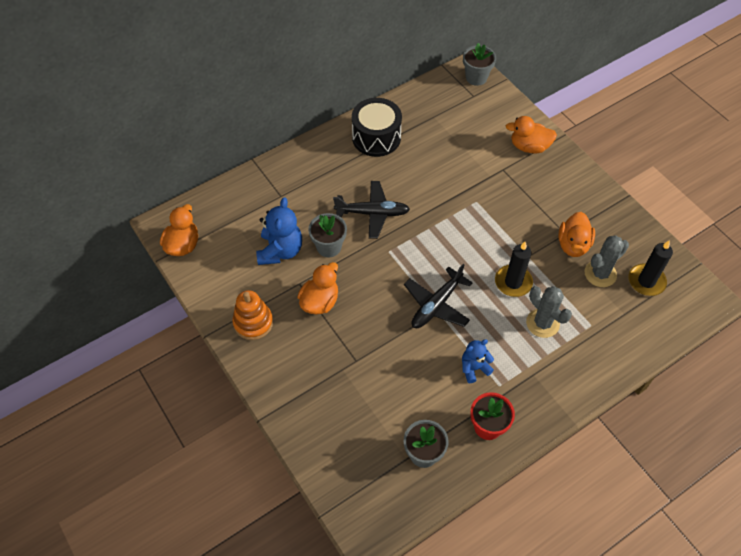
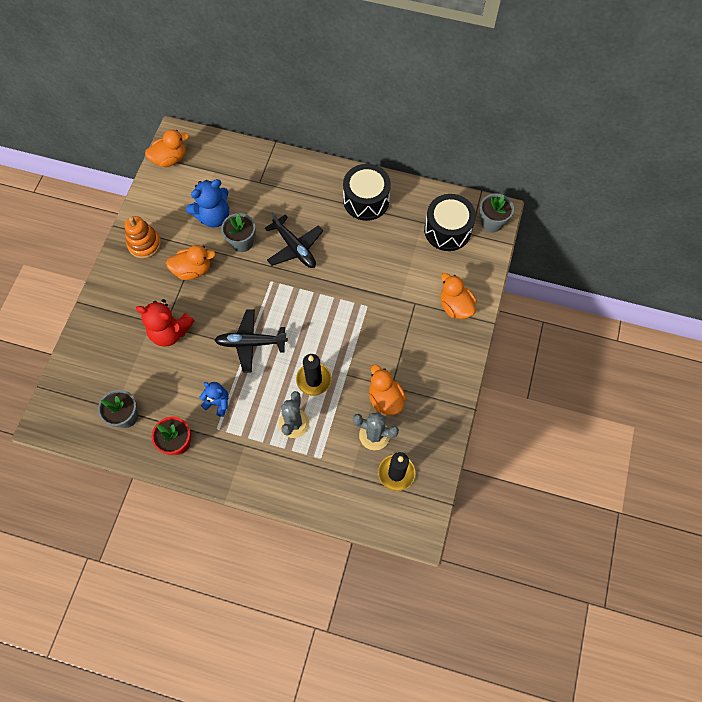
camera: 50 degrees right, 10 degrees up
orange duck [558,212,595,257] -> orange duck turned 90 degrees clockwise [369,365,406,415]
none -> red teddy bear [136,299,195,346]
none -> black drum [424,194,476,251]

